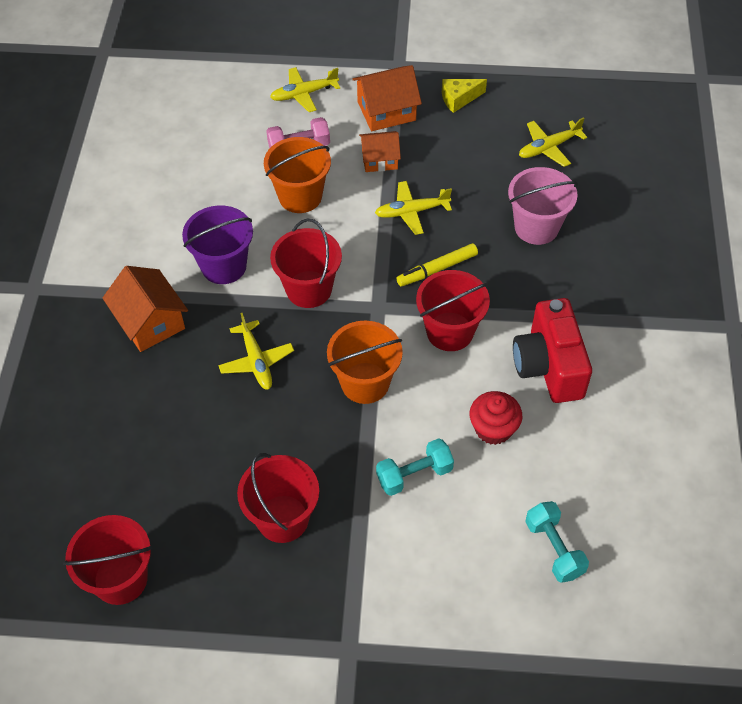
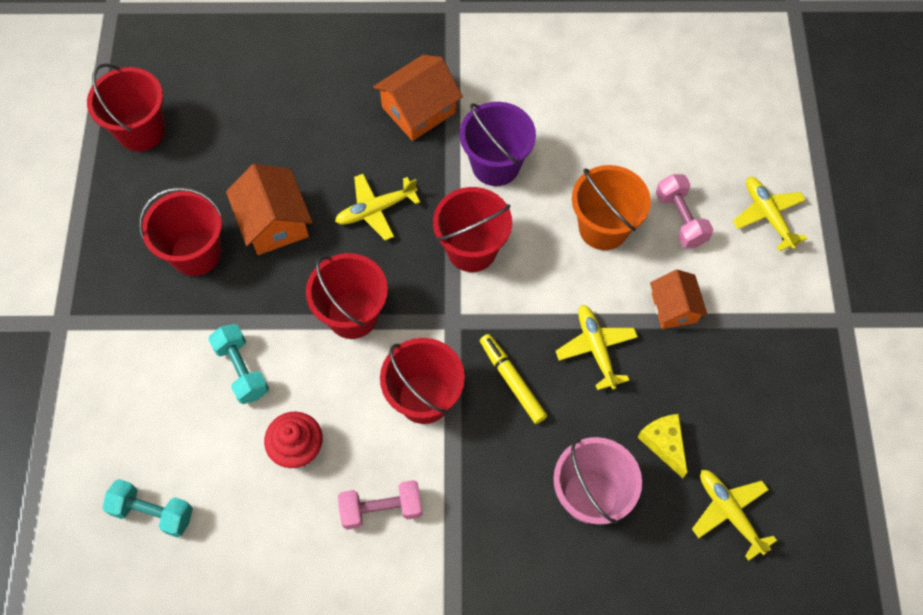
camera: 85 degrees right, 10 degrees up
orange bucket [327,321,403,404] -> red bucket [306,253,388,339]
orange house [352,65,422,131] -> orange house moved to [226,164,312,255]
yellow cheese [442,79,487,113] -> yellow cheese moved to [637,414,687,478]
red camera [513,298,592,403] -> pink dumbbell [338,480,423,530]
turquoise dumbbell [525,501,589,583] -> turquoise dumbbell turned 45 degrees clockwise [103,479,193,537]

